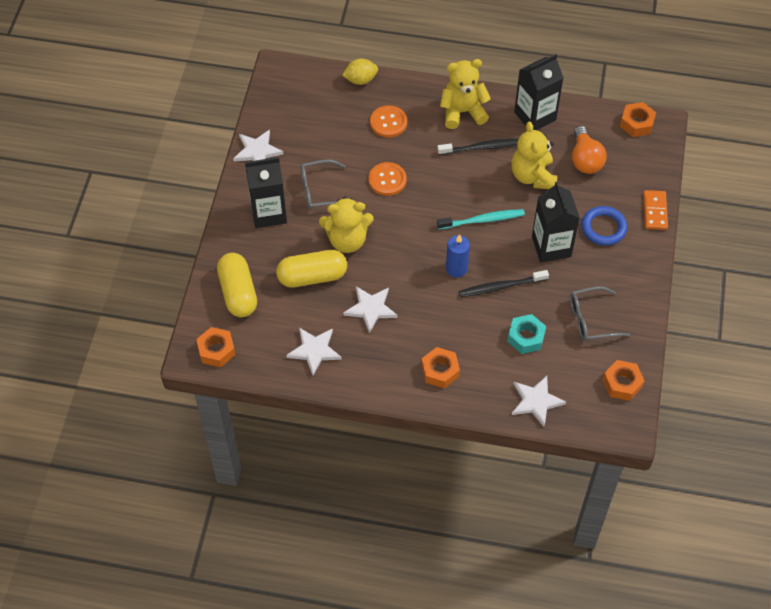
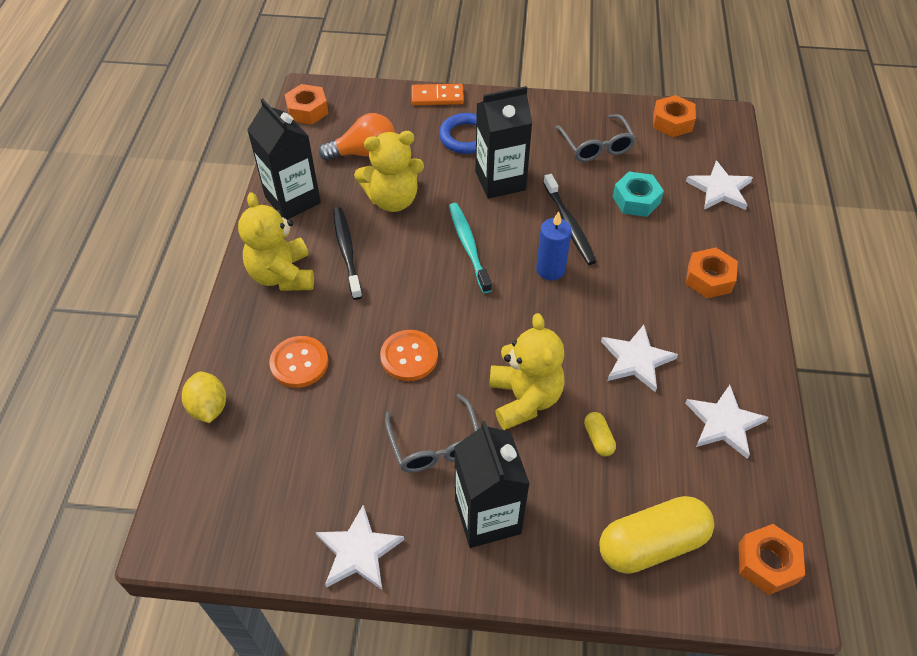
camera: 95 degrees left, 5 degrees down
yellow capsule [276,250,347,288] -> yellow capsule [584,412,616,457], size x0.44

